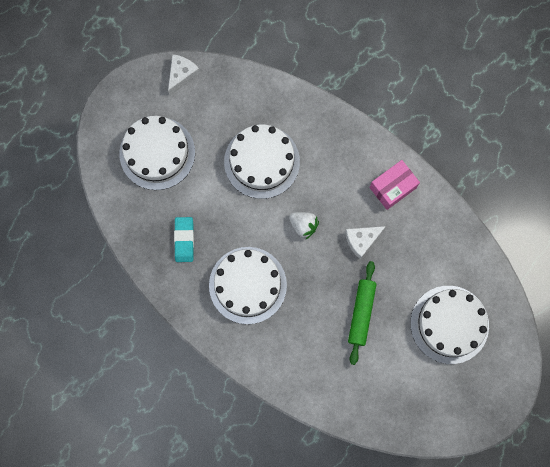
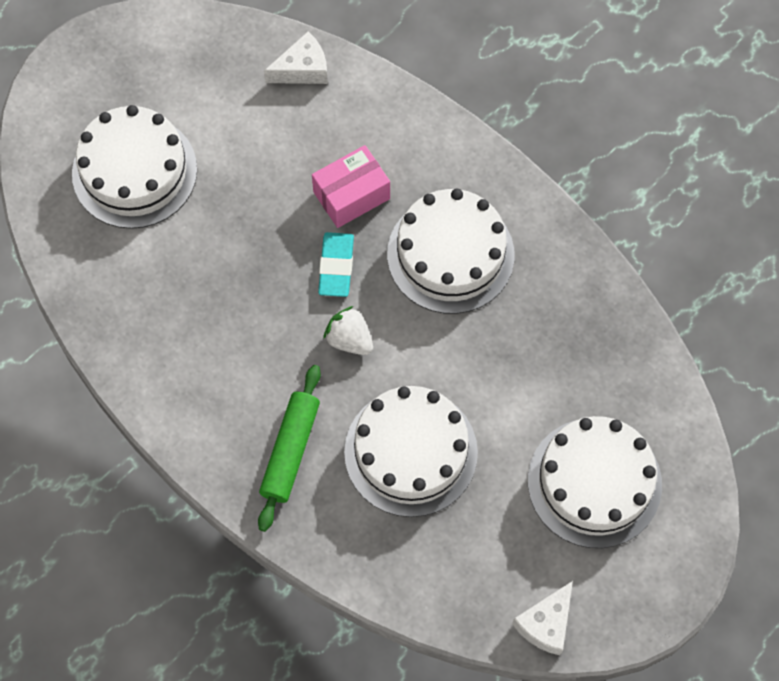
camera: 175 degrees left, 10 degrees down
turquoise eraser [174,217,194,262] -> turquoise eraser moved to [318,232,354,297]
white cheese [345,226,386,259] -> white cheese moved to [264,31,328,84]
green rolling pin [348,261,377,365] -> green rolling pin moved to [258,365,321,532]
pink box [369,160,420,210] -> pink box moved to [312,145,390,228]

